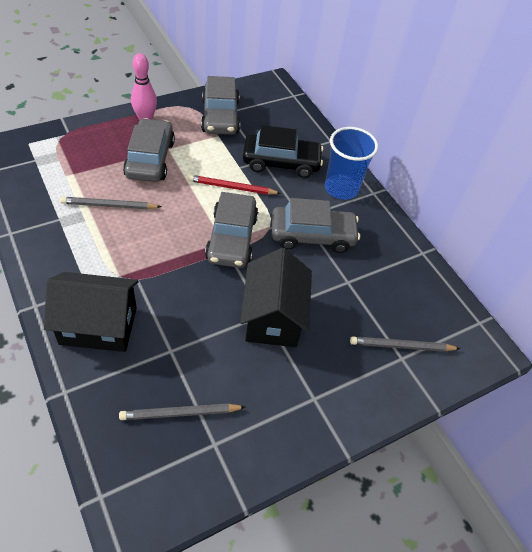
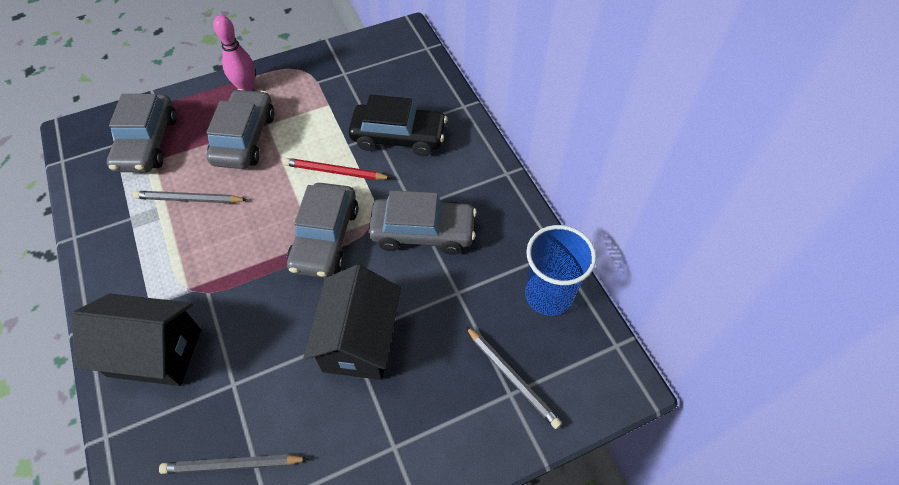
camera: 10 degrees right, 5 degrees up
grey car [201,76,240,135] -> grey car moved to [107,94,177,172]
blue cup [325,127,378,200] -> blue cup moved to [525,225,596,316]
grey pencil [350,336,461,352] -> grey pencil turned 135 degrees counterclockwise [466,326,562,429]

